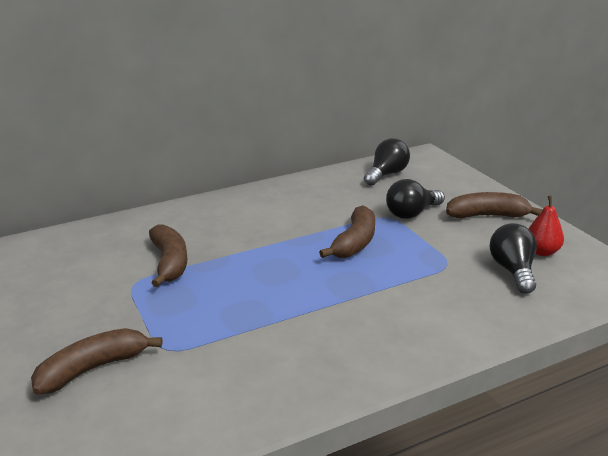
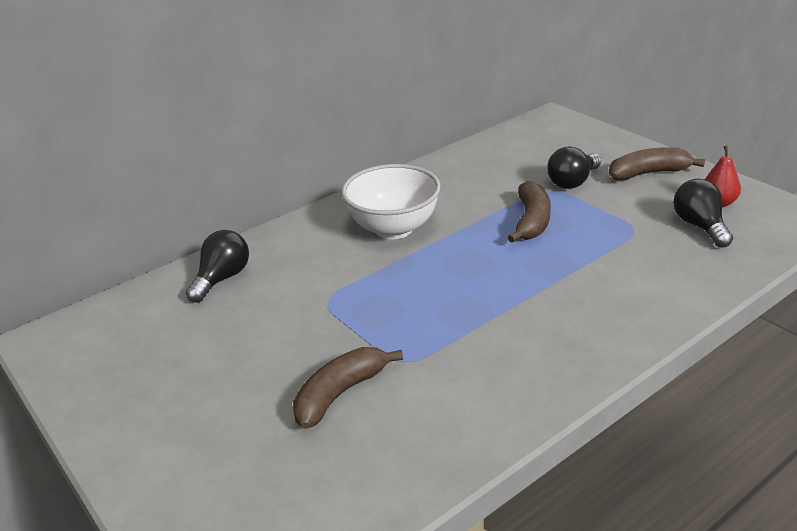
camera: 10 degrees left, 5 degrees up
brown banana [149,224,187,287] -> none
black light bulb [364,138,410,186] -> black light bulb moved to [186,230,249,303]
none -> white bowl [342,164,441,239]

